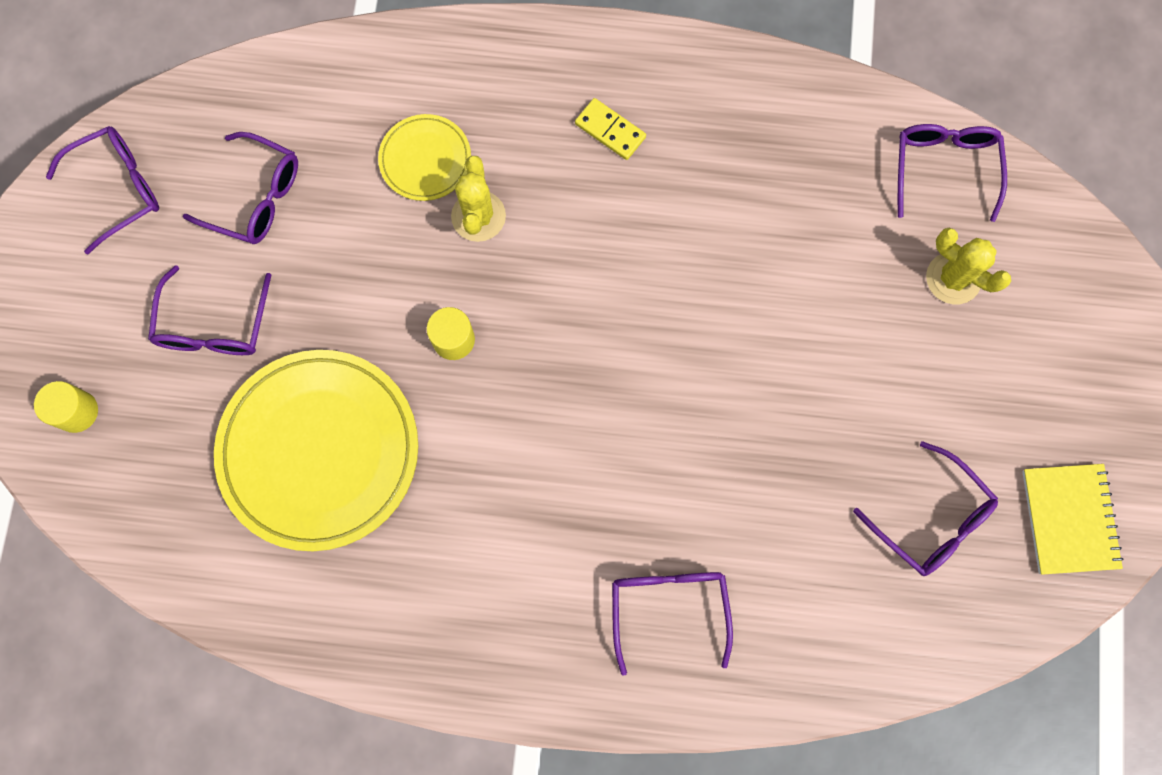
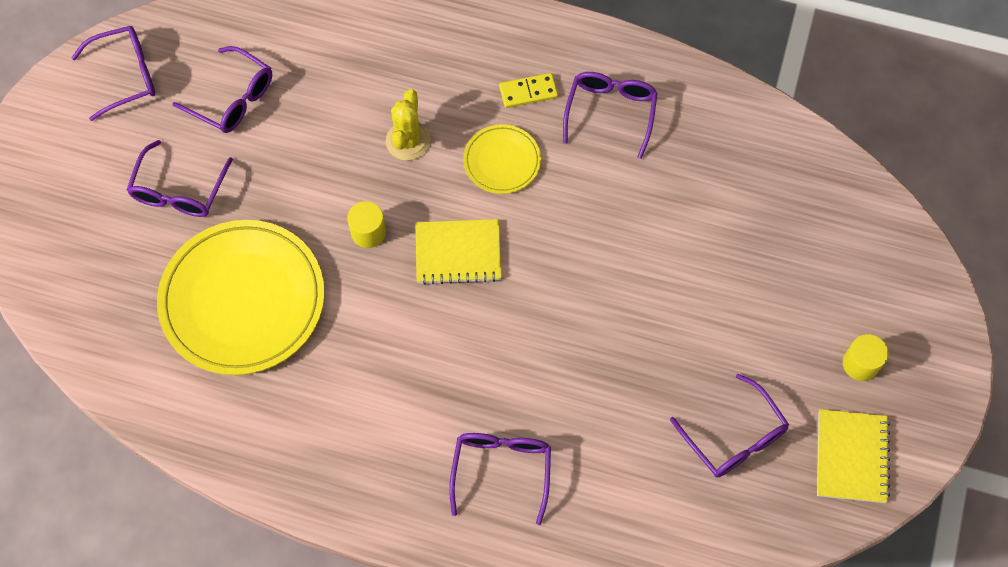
camera: 10 degrees right, 10 degrees down
yellow cylinder [34,381,98,433] -> yellow cylinder moved to [843,334,888,381]
yellow plate [378,114,471,201] -> yellow plate moved to [463,124,541,194]
yellow domino [575,98,646,160] -> yellow domino turned 60 degrees counterclockwise [499,73,558,108]
purple glasses [898,124,1007,222] -> purple glasses moved to [563,72,658,159]
yellow cactus [926,228,1011,304] -> none
none -> yellow notebook [415,219,501,285]

